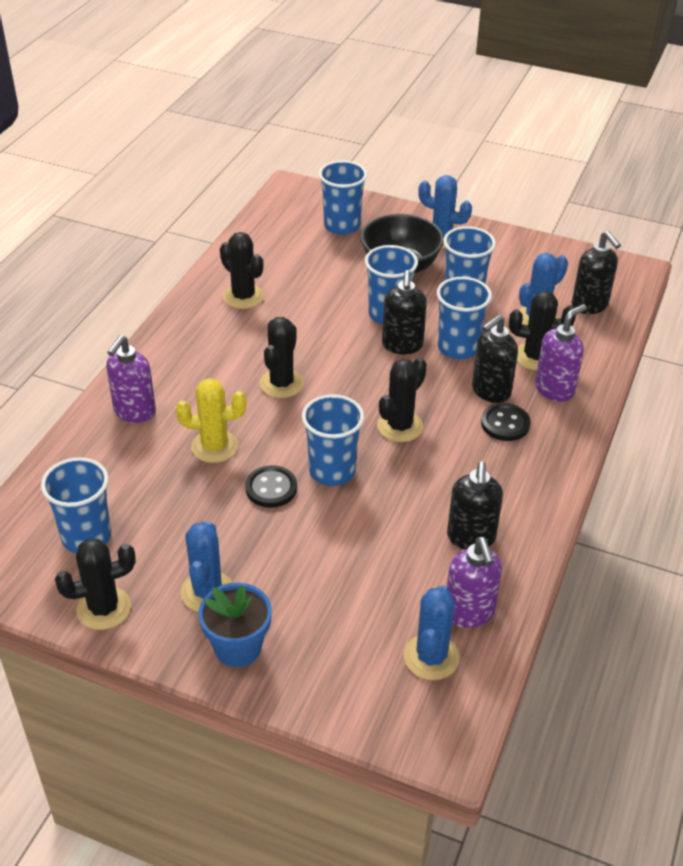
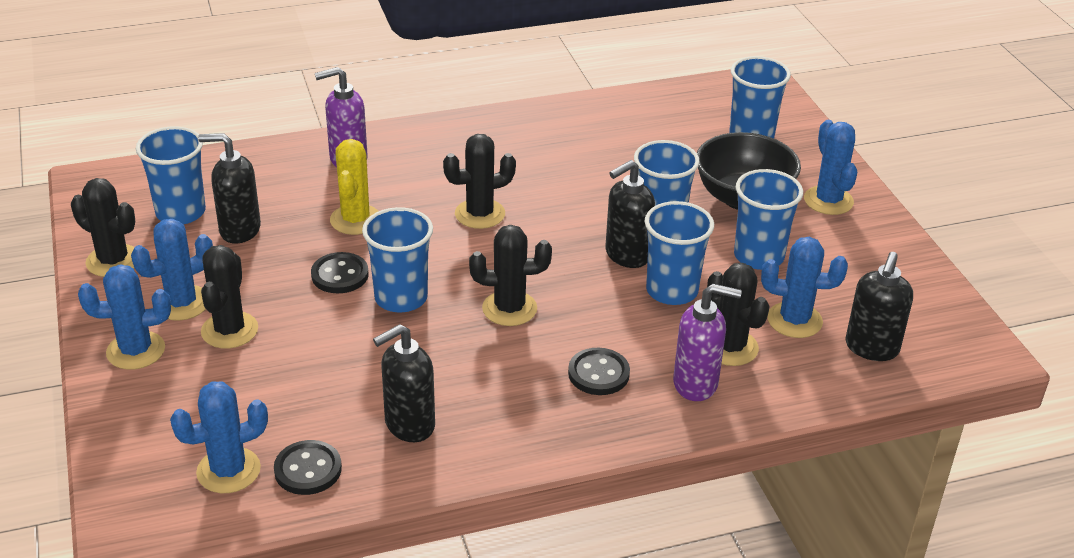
camera: 50 degrees right, 5 degrees down
yellow cactus [176,378,246,463] -> yellow cactus turned 45 degrees clockwise [330,139,378,235]
blue flower pot [199,583,272,667] -> blue cactus [78,264,171,370]
black cactus [220,232,264,309] -> black cactus moved to [201,245,258,349]
purple soap dispenser [447,537,502,628] -> black button [274,440,342,495]
black soap dispenser [472,314,518,403] -> black soap dispenser moved to [198,133,261,244]

